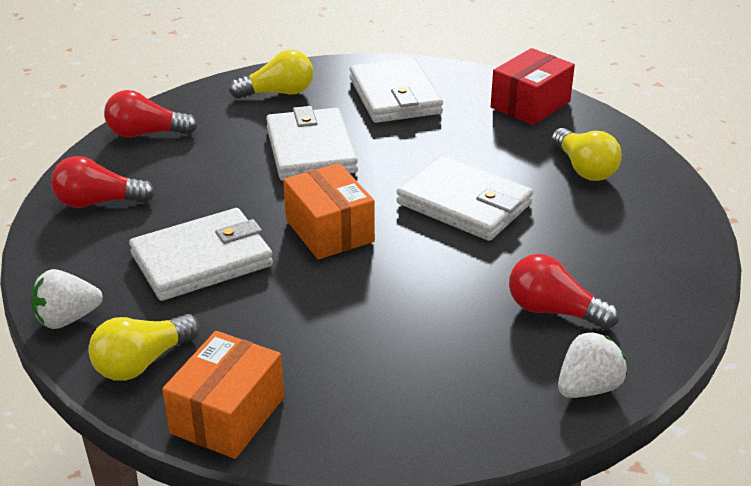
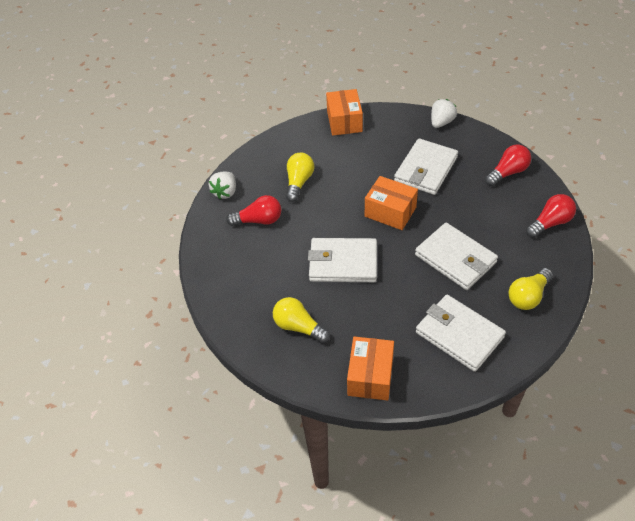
camera: 150 degrees right, 15 degrees up
yellow light bulb [88,314,200,381] -> yellow light bulb moved to [286,153,314,202]
red box [491,48,575,125] -> orange box [347,337,394,401]

